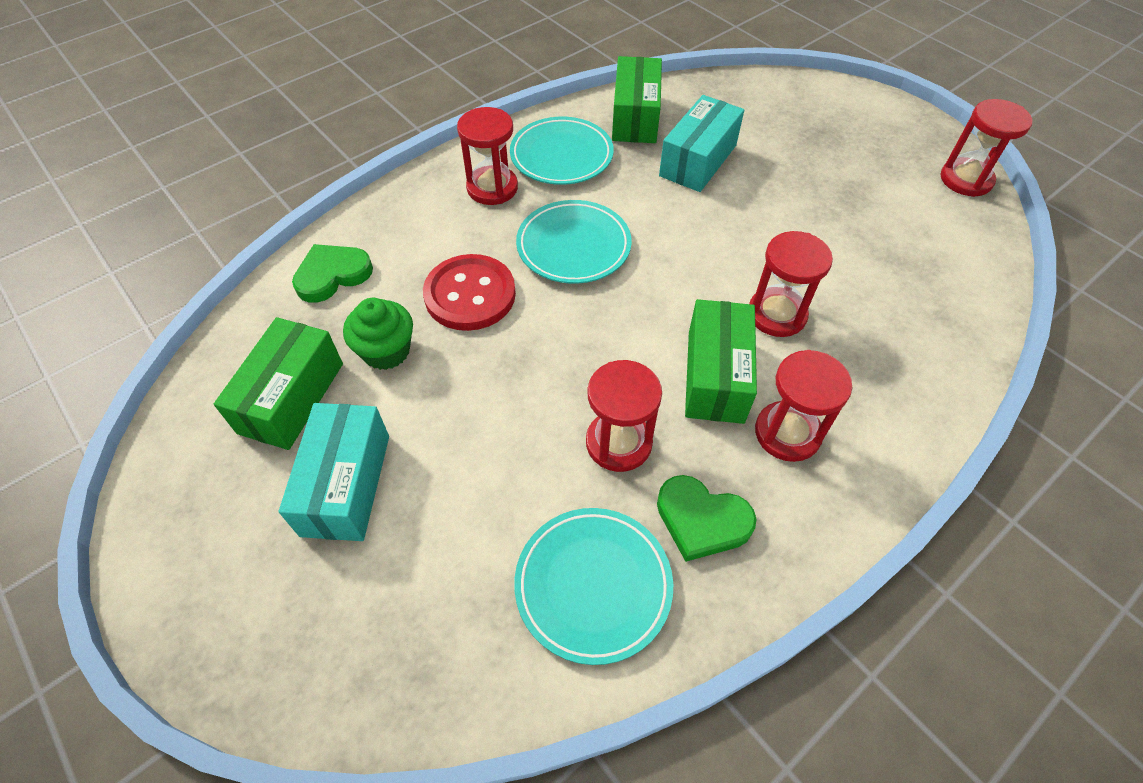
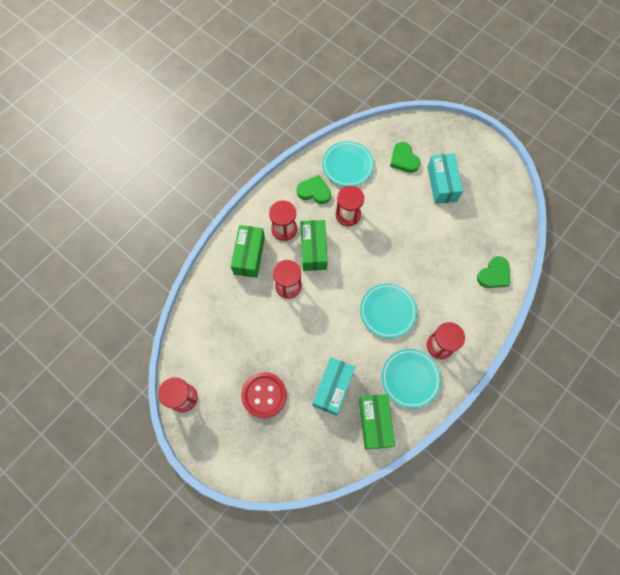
camera: 170 degrees right, 15 degrees up
green box [214,317,343,450] -> green box moved to [231,225,265,278]
green cupcake [343,298,413,370] -> none
red button [423,254,516,331] -> red button moved to [241,372,287,418]
none -> green heart [390,142,420,173]

